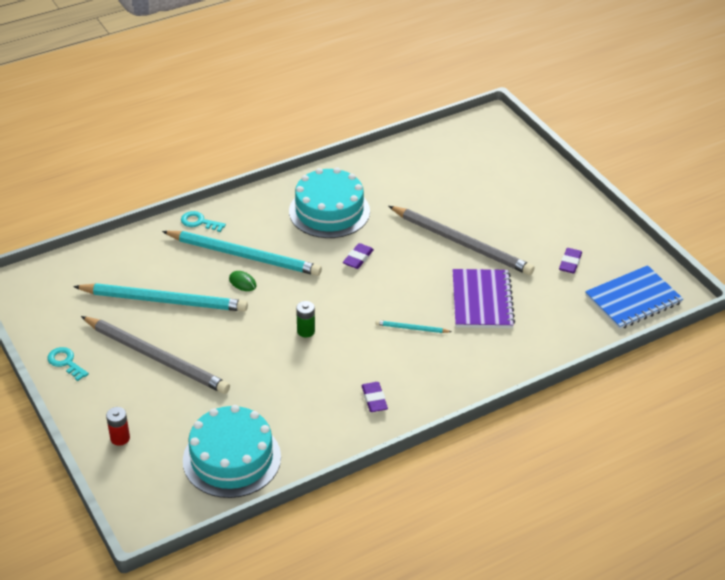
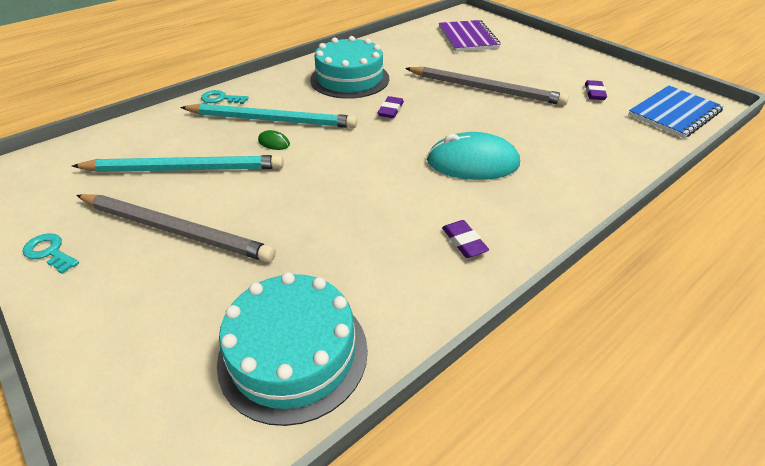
camera: 10 degrees left, 0 degrees up
red battery [106,407,130,446] -> none
green battery [296,301,315,337] -> none
turquoise pencil [376,320,452,333] -> turquoise mouse [427,132,520,180]
purple notebook [452,269,515,328] -> purple notebook moved to [439,20,501,52]

